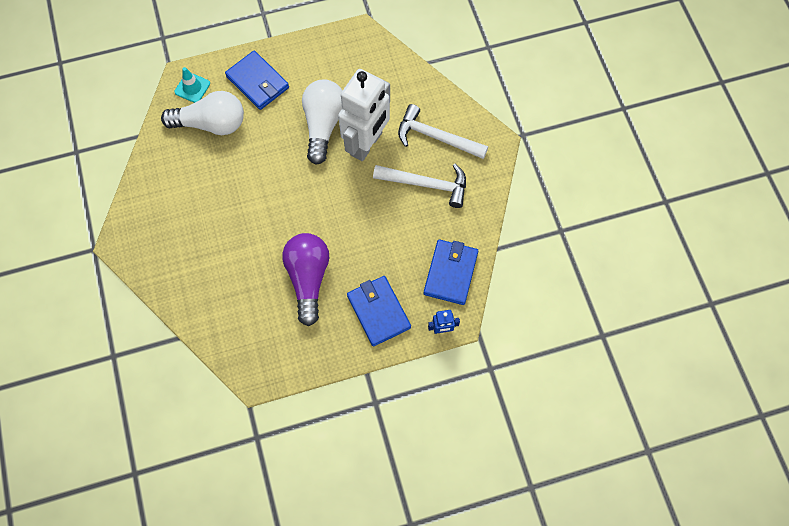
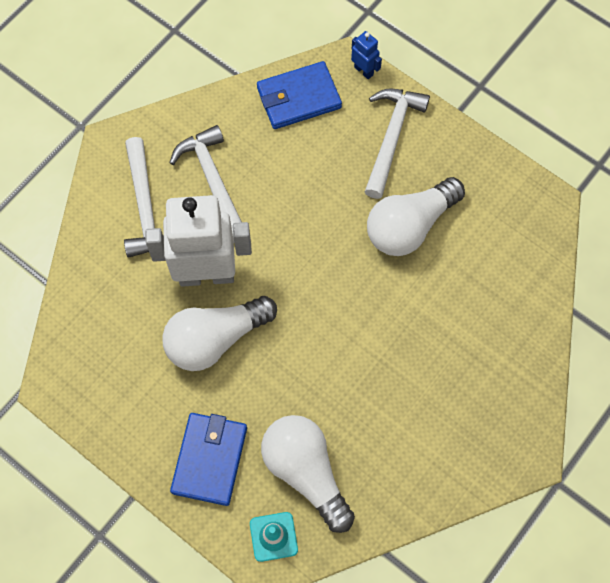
camera: 125 degrees left, 0 degrees up
purple light bulb [282,233,329,326] -> white light bulb [367,177,465,256]
blue wallet [347,276,411,346] -> white hammer [365,88,430,199]

